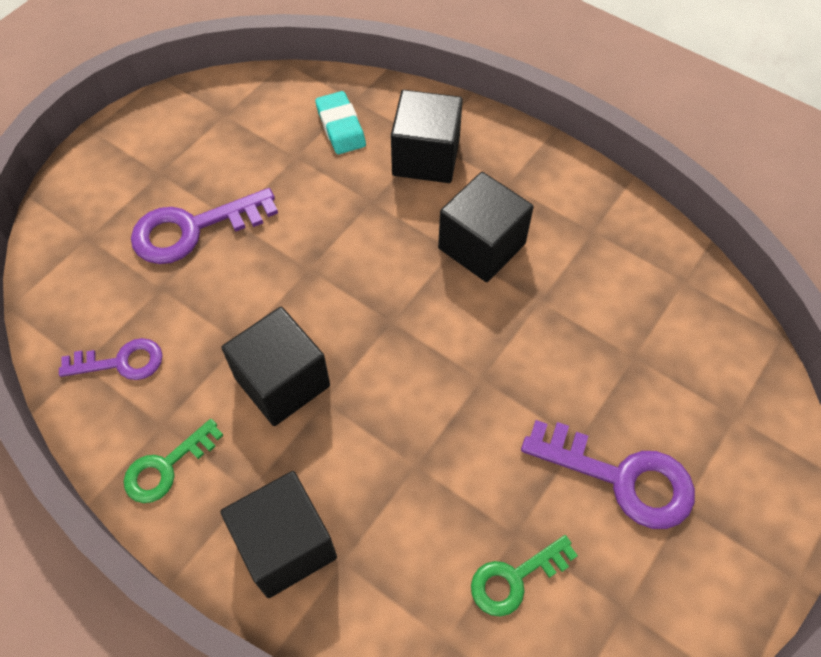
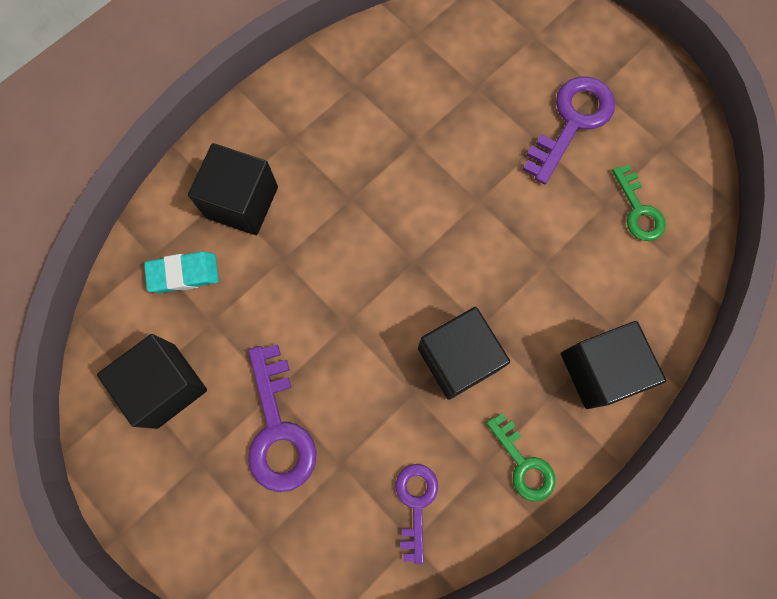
camera: 80 degrees left, 15 degrees up
black cube [438,172,534,282] -> black cube moved to [97,334,207,429]

